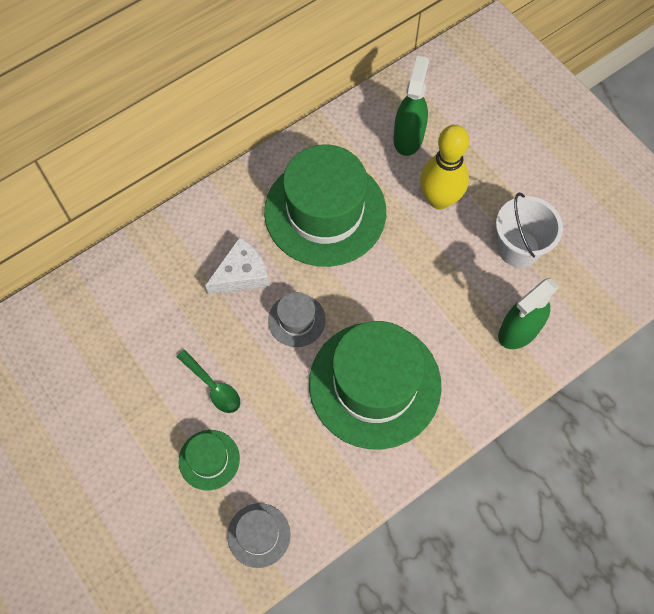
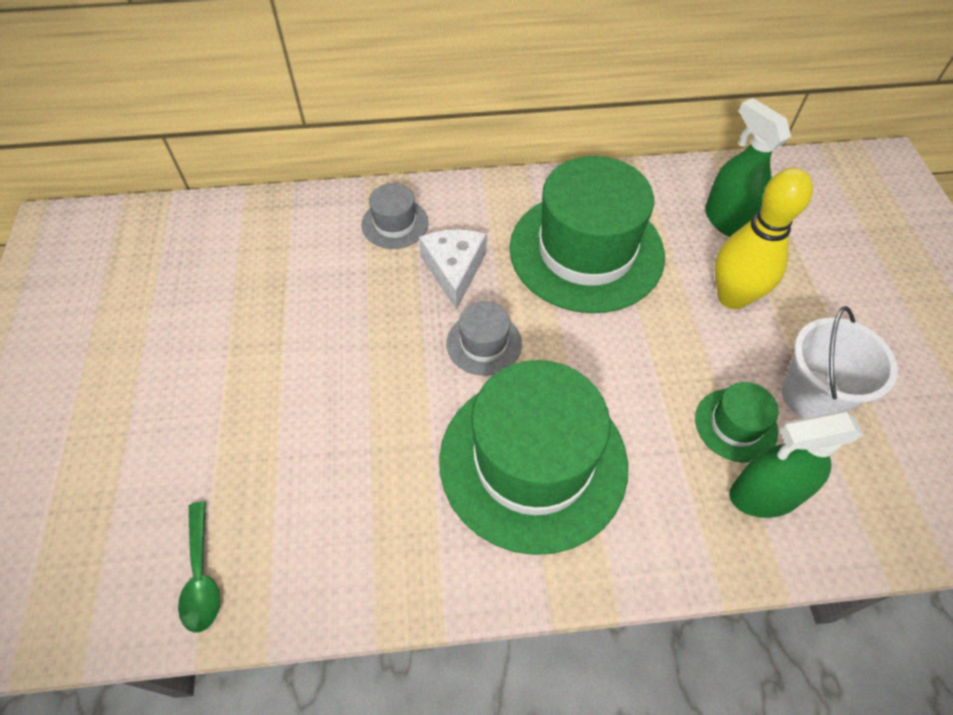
camera: 30 degrees right, 10 degrees down
green spoon [177,350,241,413] -> green spoon moved to [178,501,220,633]
green hat [179,430,240,490] -> green hat moved to [695,382,778,462]
white cheese [205,237,269,295] -> white cheese turned 90 degrees counterclockwise [419,229,486,310]
grey hat [227,503,291,568] -> grey hat moved to [361,183,429,249]
green spray bottle [394,56,429,156] -> green spray bottle turned 75 degrees counterclockwise [705,98,791,237]

